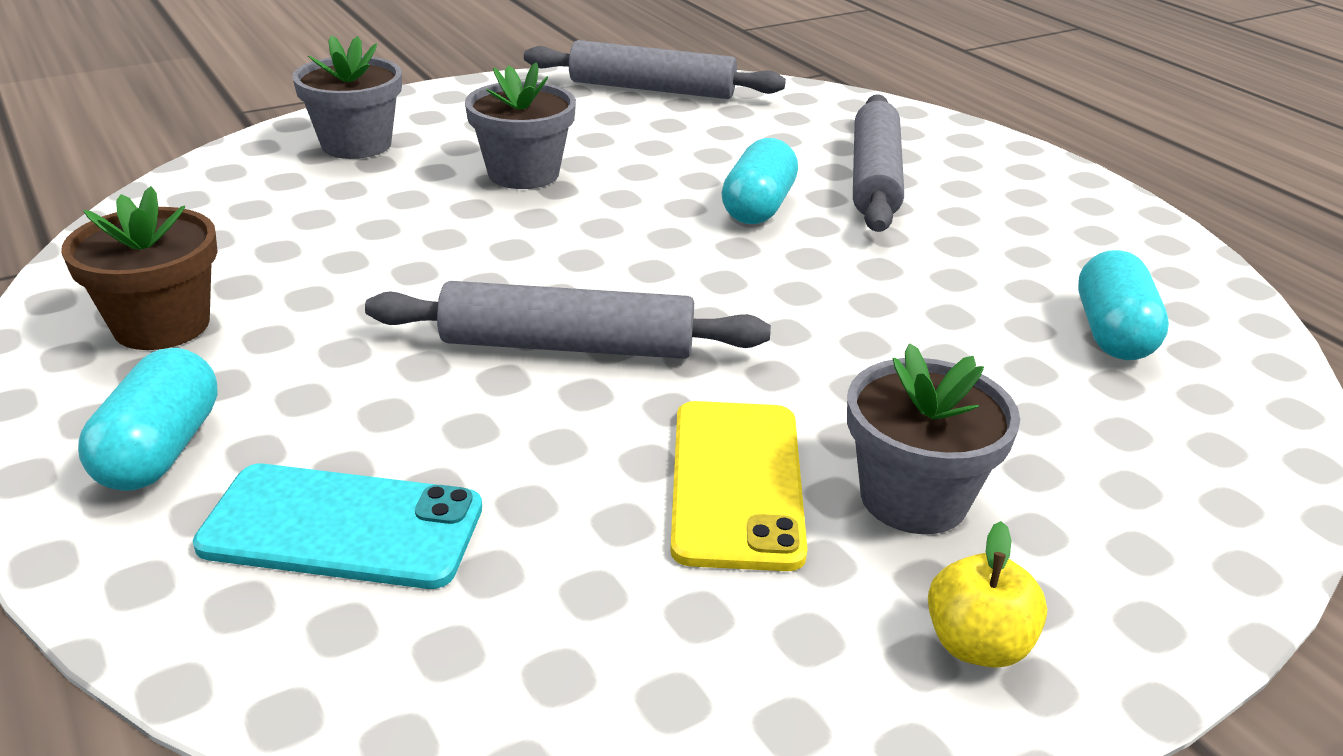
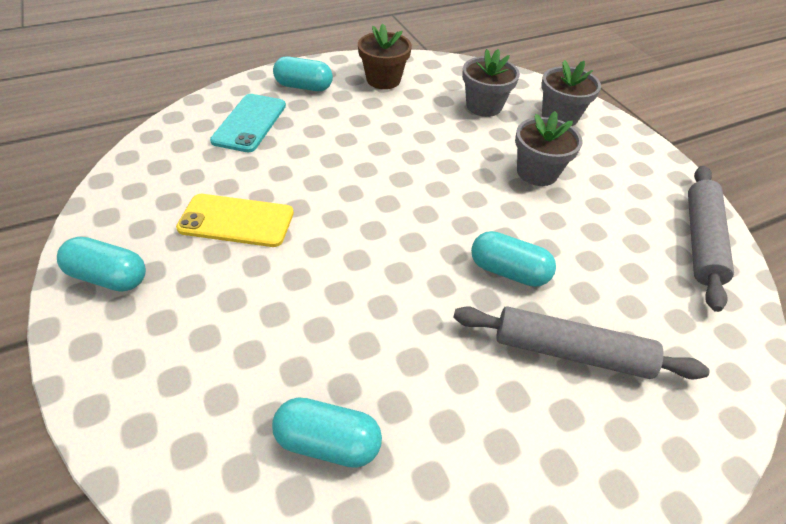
camera: 95 degrees right, 15 degrees up
grey rolling pin [365,281,771,359] -> none
grey flower pot [847,344,1020,534] -> grey flower pot moved to [462,49,520,117]
yellow apple [928,521,1047,668] -> turquoise capsule [57,237,146,292]

